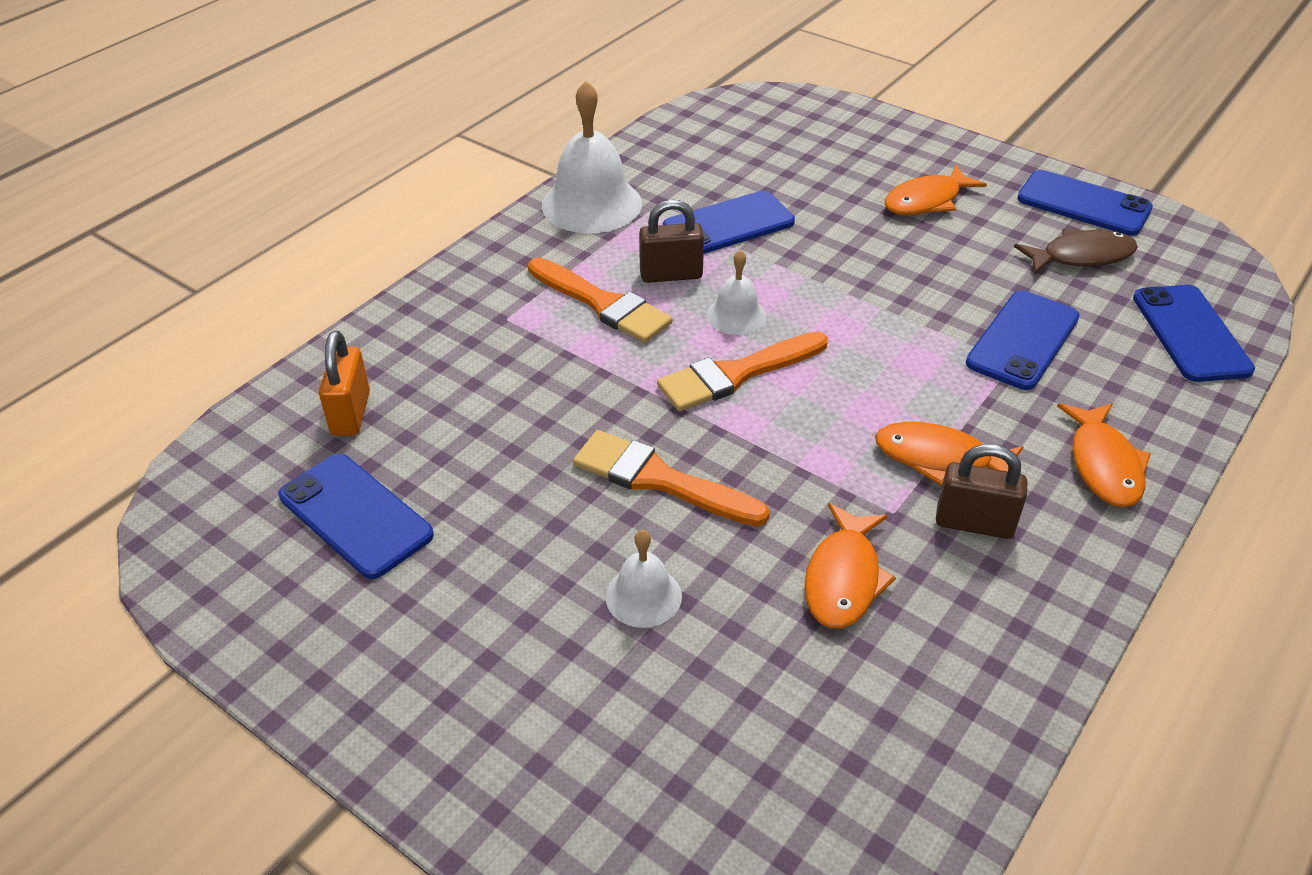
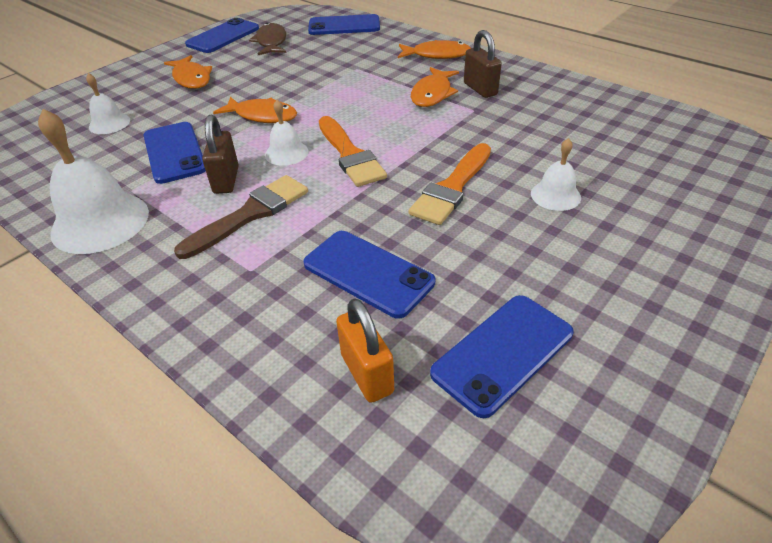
camera: 85 degrees left, 0 degrees up
orange padlock [319,331,370,436] -> orange padlock turned 60 degrees clockwise [336,298,394,403]
orange brush [528,257,673,343] -> brown brush [174,175,308,259]
orange fish [805,503,896,628] -> orange fish moved to [213,97,297,123]
brown padlock [936,444,1027,539] -> brown padlock turned 45 degrees counterclockwise [464,30,502,98]
blue phone [966,290,1080,390] -> blue phone moved to [303,231,435,318]
none -> white bell [86,73,130,134]

